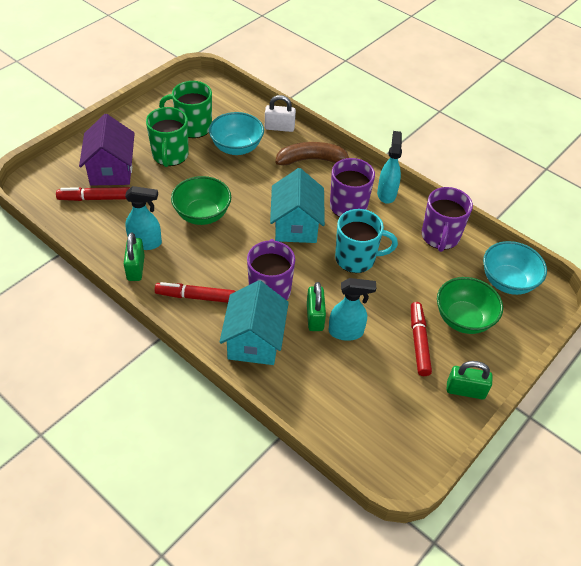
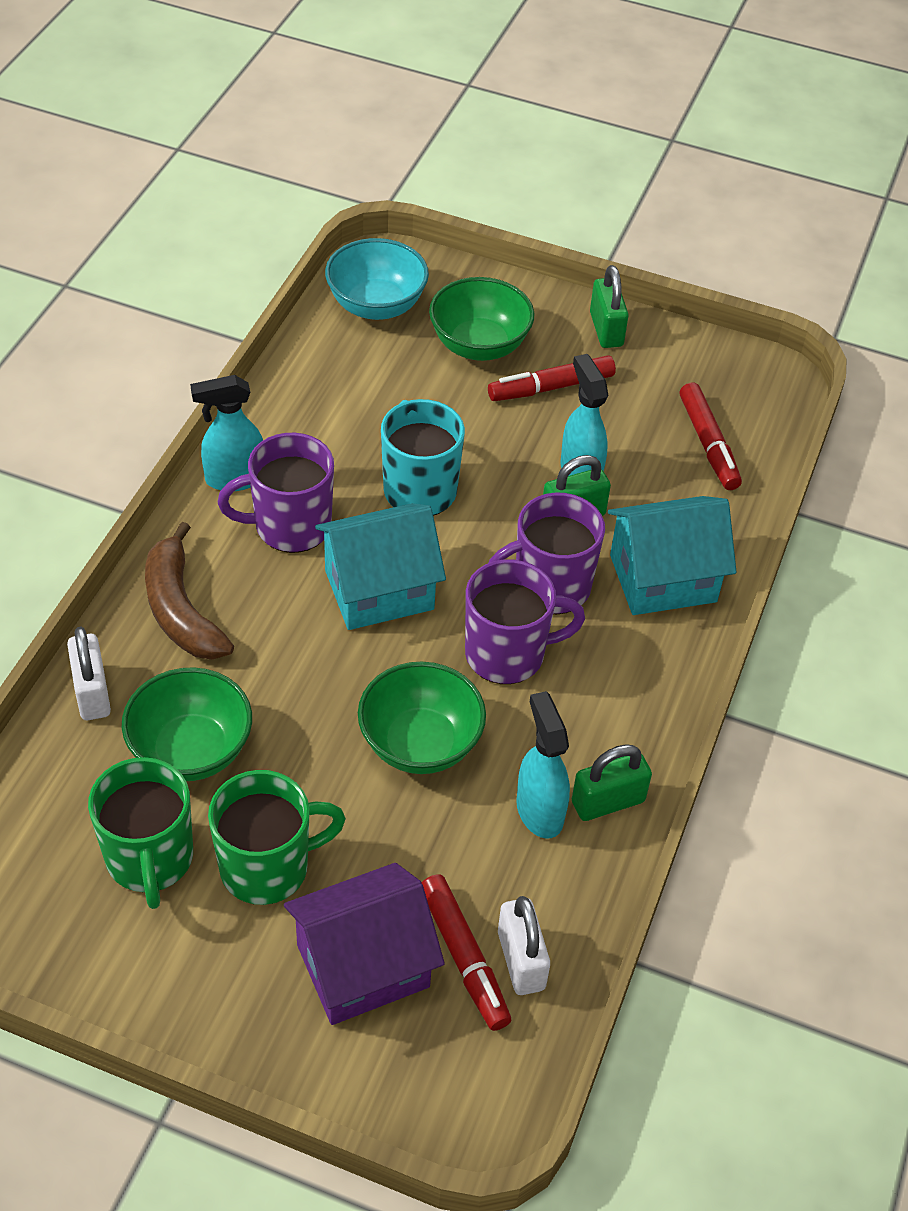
camera: 110 degrees left, 0 degrees up
red marker [155,282,236,303] -> red marker moved to [680,383,742,490]
turquoise bowl [209,112,264,155] -> green bowl [122,667,252,781]
purple mug [422,187,473,252] -> purple mug moved to [465,559,585,684]
none -> white padlock [498,896,550,995]

